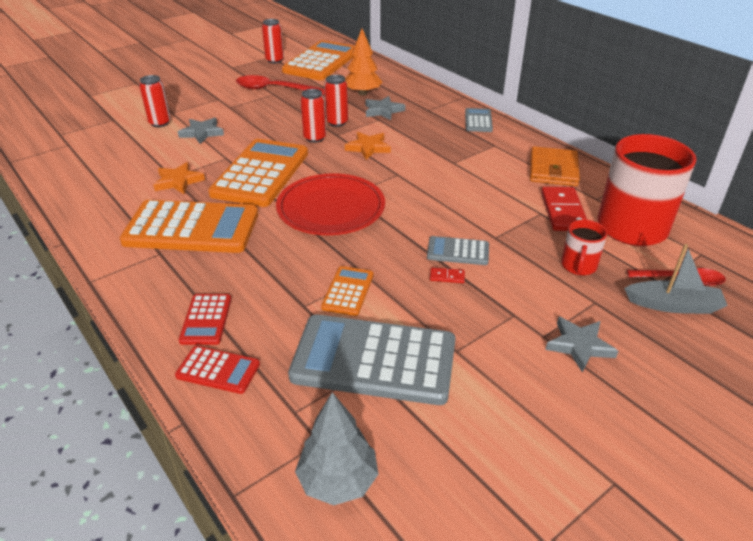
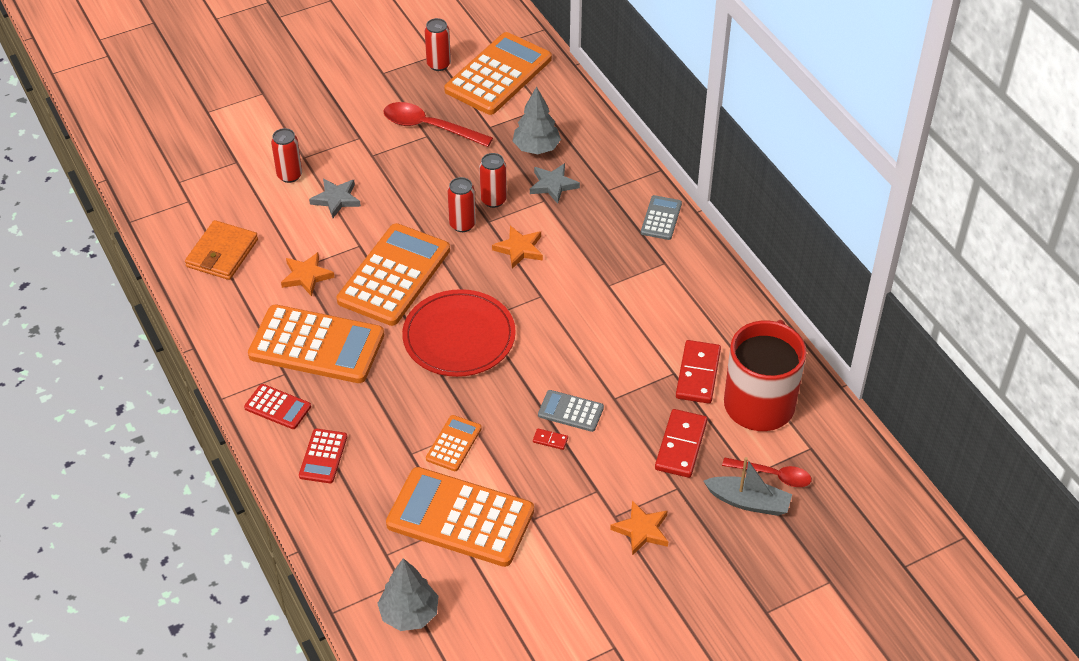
camera: 10 degrees right, 10 degrees up
red calculator [175,346,260,394] -> red calculator moved to [244,384,311,429]
grey calculator [288,314,456,405] -> orange calculator [386,467,534,567]
orange tree [345,29,382,96] -> grey tree [513,86,561,154]
orange wallet [530,146,580,186] -> orange wallet moved to [185,220,258,280]
grey star [545,316,618,373] -> orange star [610,500,668,556]
red mug [561,220,607,275] -> red domino [655,409,708,478]

